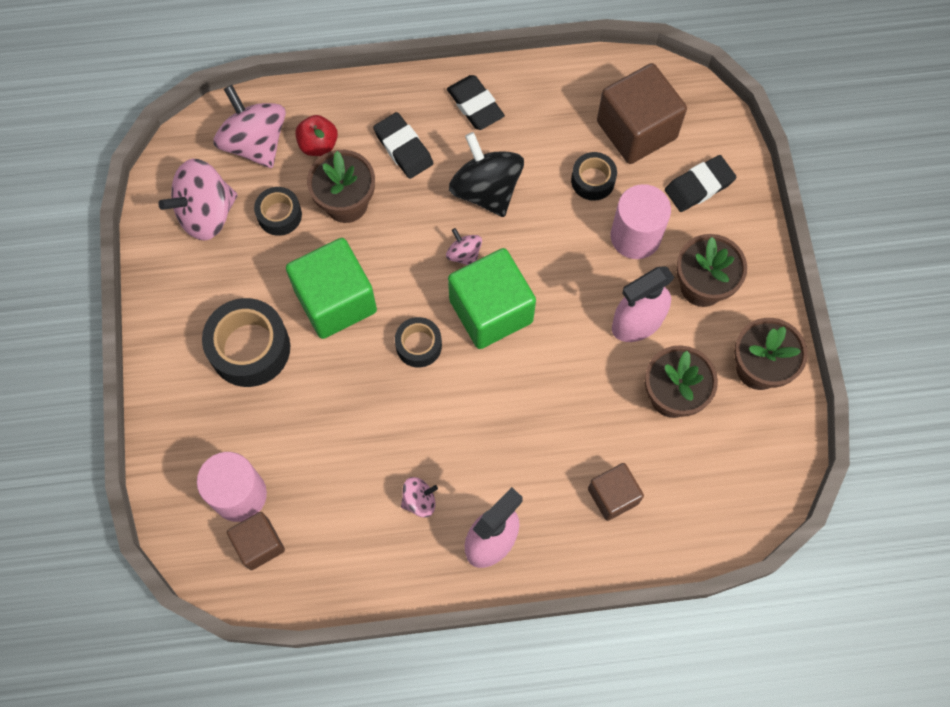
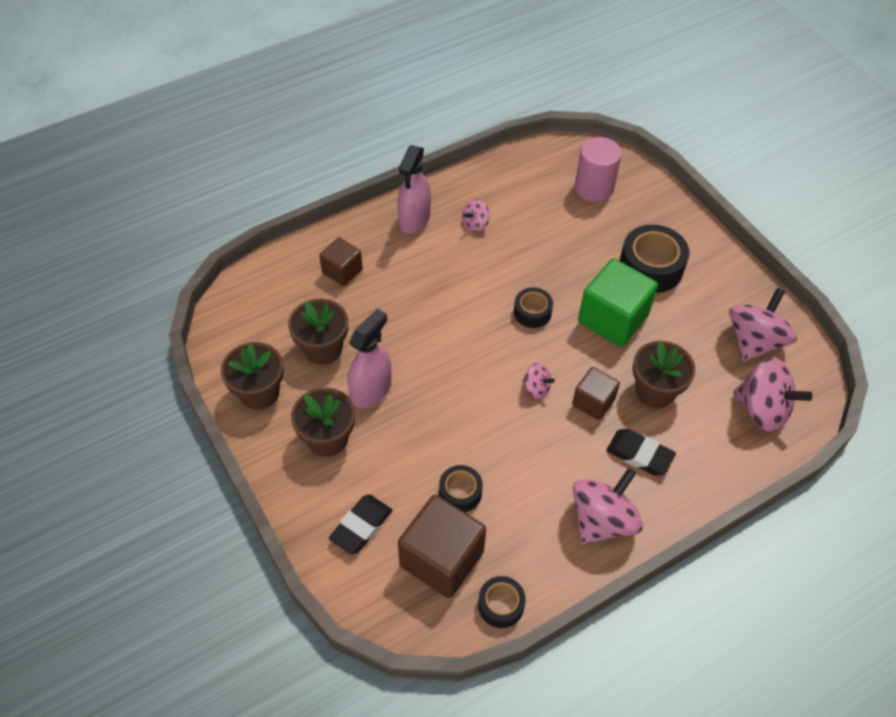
camera: 155 degrees right, 15 degrees down
brown cube [227,512,285,570] -> brown cube moved to [572,367,620,420]
black tape [254,187,302,236] -> black tape moved to [478,576,526,628]
red apple [295,115,338,156] -> none
black eraser [447,75,505,130] -> pink spinning top [573,468,643,545]
green cube [448,248,536,349] -> none
black spinning top [449,132,524,217] -> none
pink cylinder [611,184,671,259] -> none

